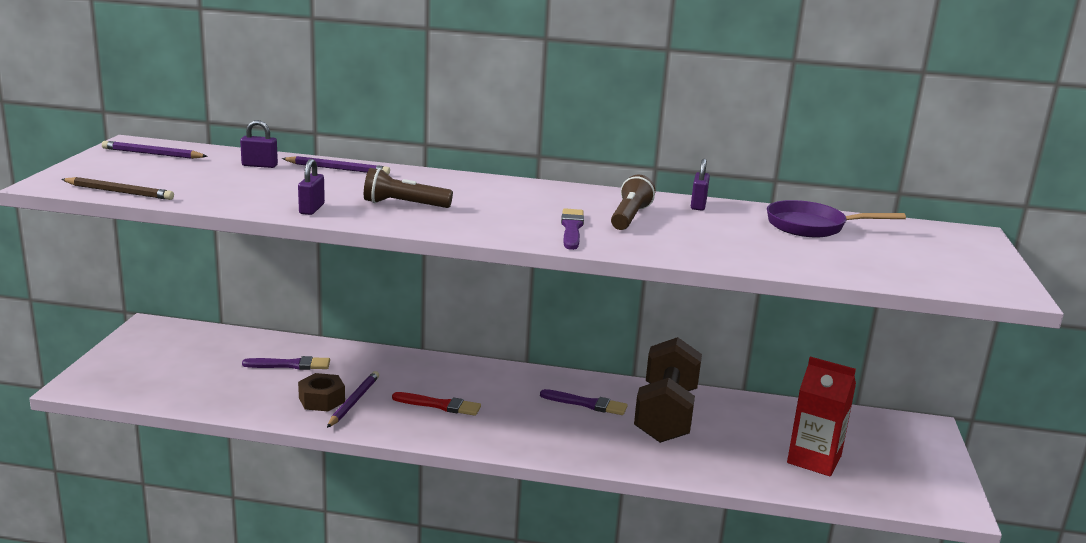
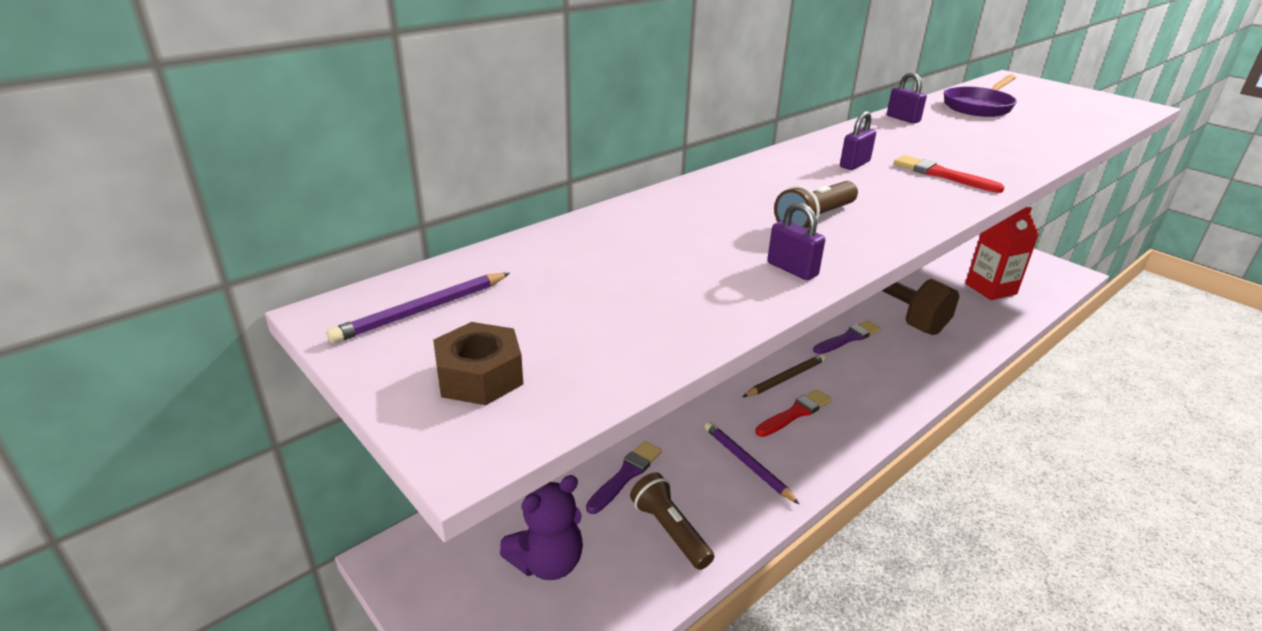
camera: 50 degrees left, 10 degrees up
brown pencil [61,177,174,200] -> brown pencil moved to [743,354,826,397]
purple padlock [240,120,278,168] -> purple padlock moved to [840,111,876,170]
purple pencil [282,156,390,175] -> none
brown nut [298,373,345,411] -> brown nut moved to [433,322,523,405]
purple brush [561,208,584,250] -> red brush [894,155,1005,193]
brown flashlight [611,175,655,230] -> brown flashlight moved to [630,472,714,570]
none -> purple teddy bear [500,475,583,580]

